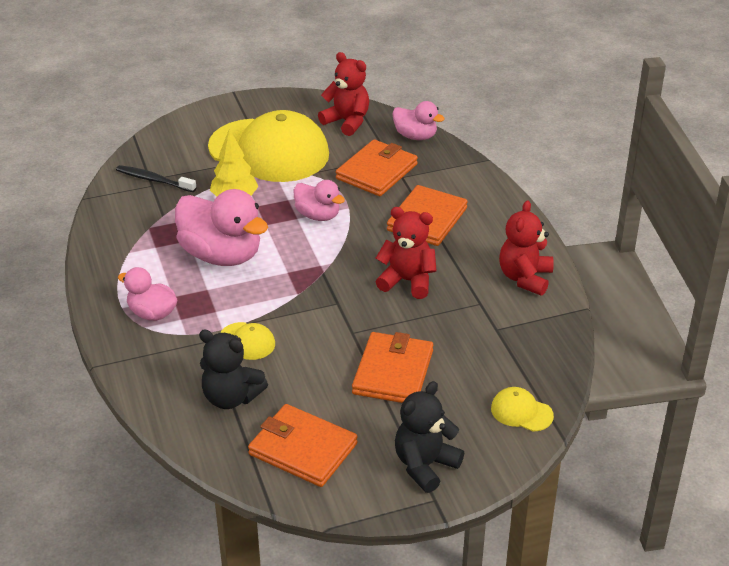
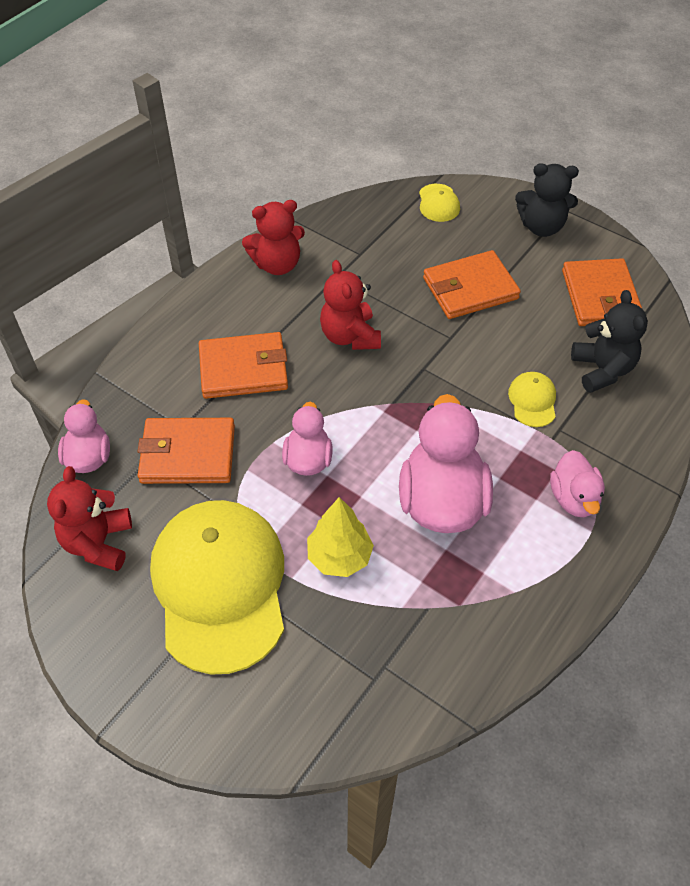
camera: 125 degrees left, 15 degrees up
black toothbrush [116,165,197,192] -> none

